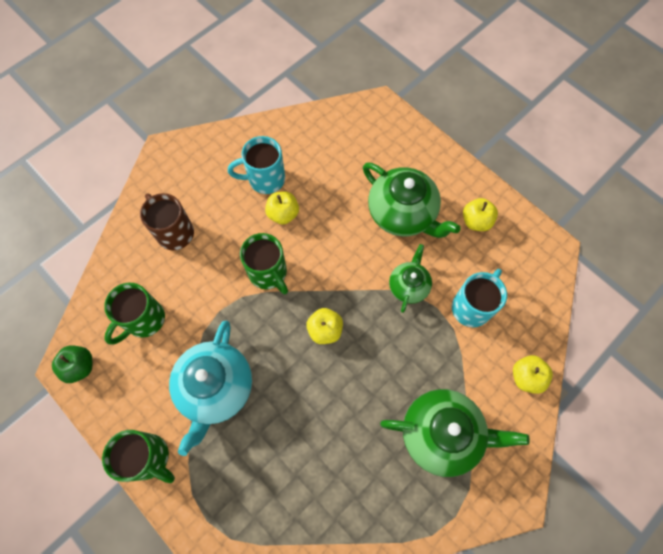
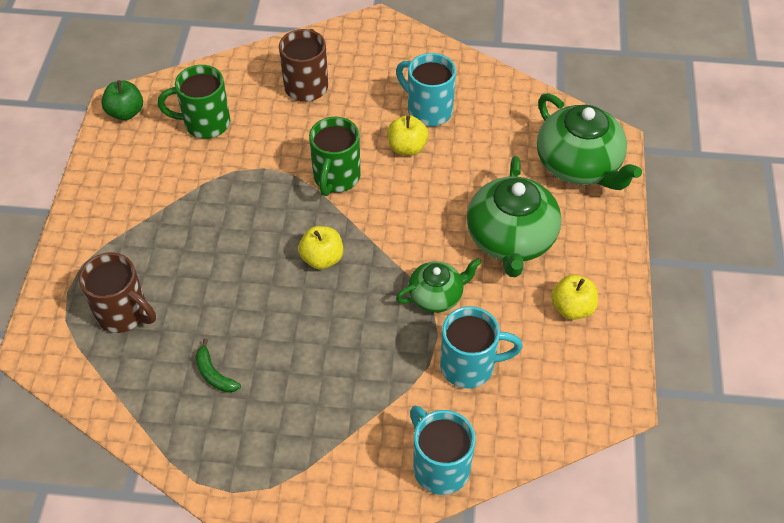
camera: 50 degrees right, 15 degrees down
green mug [102,430,175,483] -> none
turquoise teapot [169,321,252,456] -> none
green teapot [380,389,530,477] -> green teapot moved to [537,93,642,190]
yellow apple [513,355,553,394] -> turquoise mug [410,406,476,495]
none -> brown mug [79,253,156,333]
none -> green banana [196,339,241,393]

